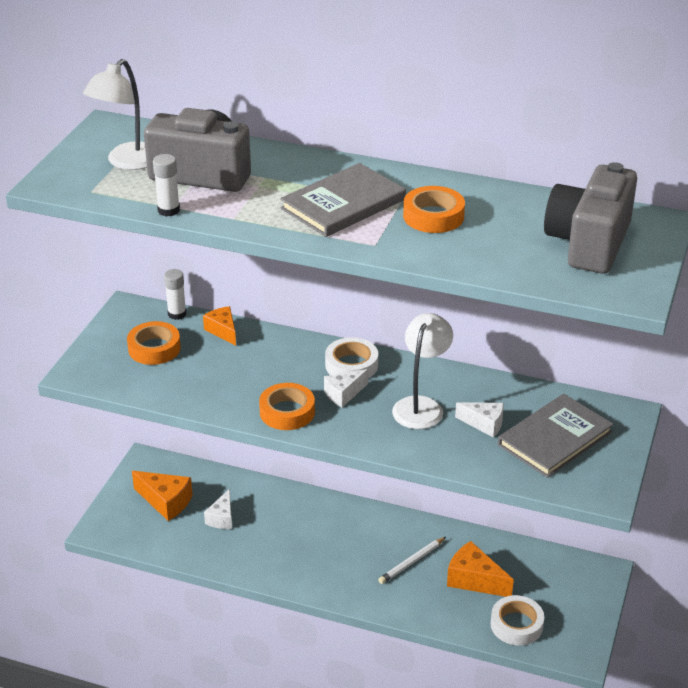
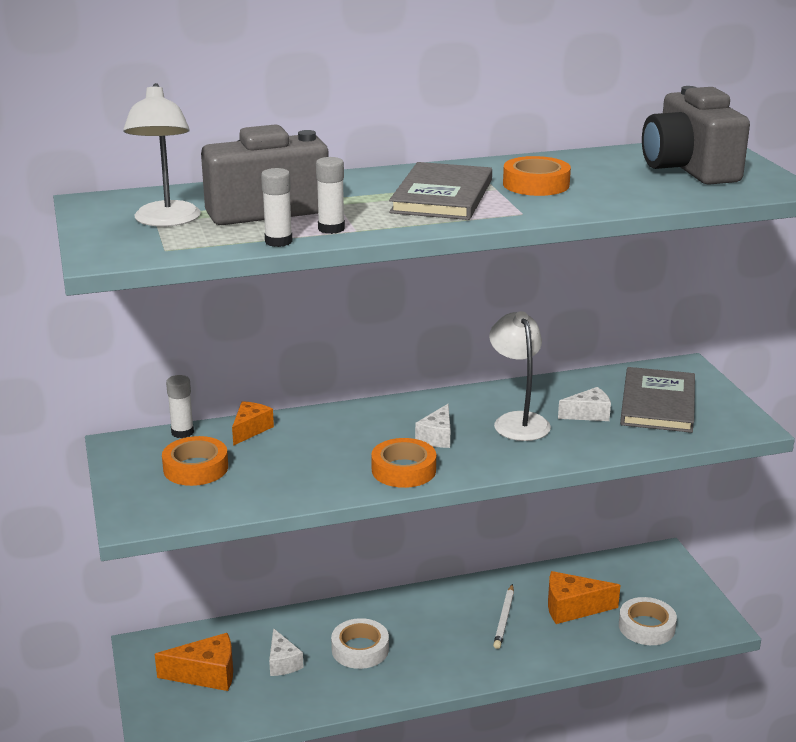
camera: 35 degrees left, 10 degrees down
orange cheese [203,306,236,346] -> orange cheese turned 90 degrees clockwise [232,401,274,446]
white tape [325,337,378,378] -> white tape moved to [331,618,389,669]
none -> white glue stick [316,157,345,234]

